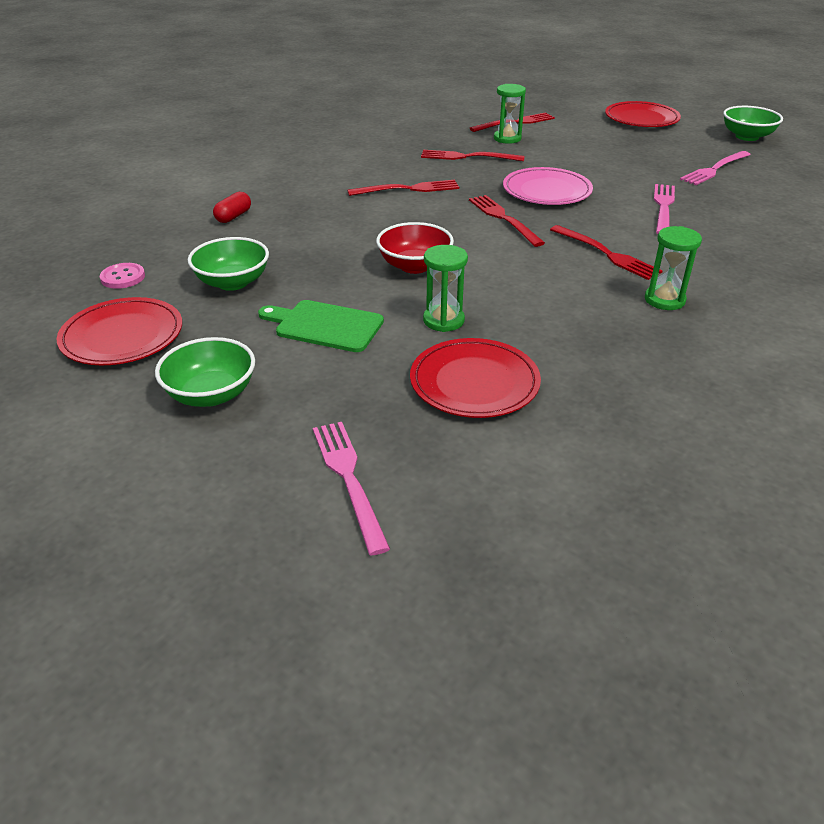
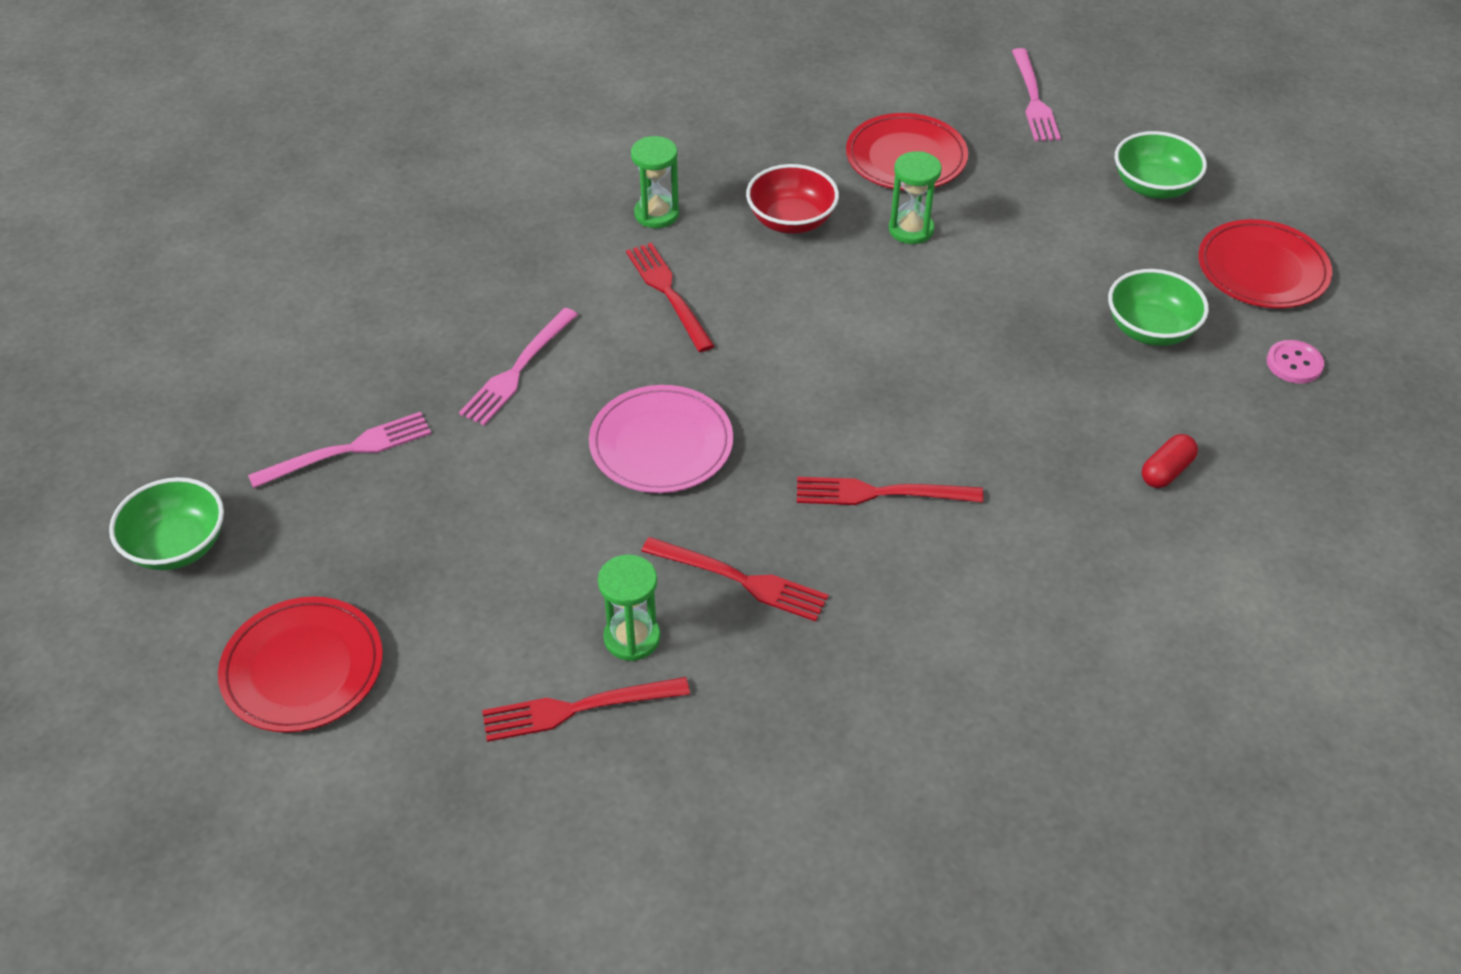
camera: 165 degrees left, 10 degrees up
green cutting board [258,300,384,352] -> none
red bowl [376,222,454,274] -> red bowl moved to [746,164,839,234]
red fork [469,195,545,247] -> none

